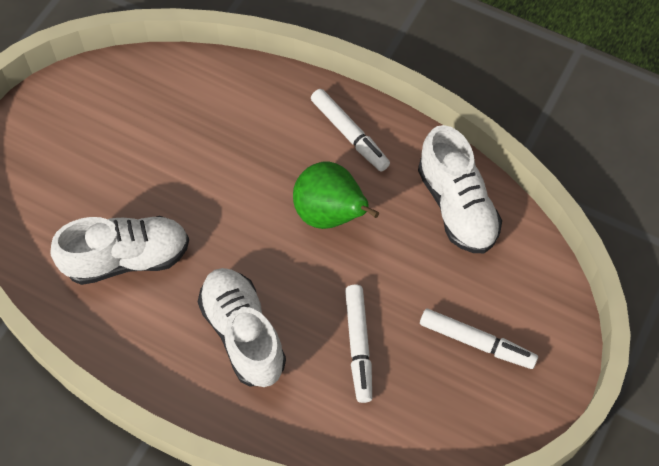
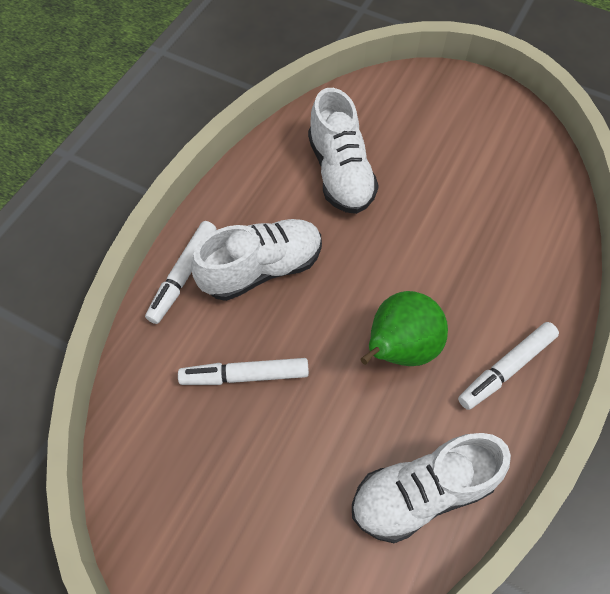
camera: 90 degrees right, 0 degrees up
white marker [420,309,538,369] -> white marker moved to [145,221,217,324]

